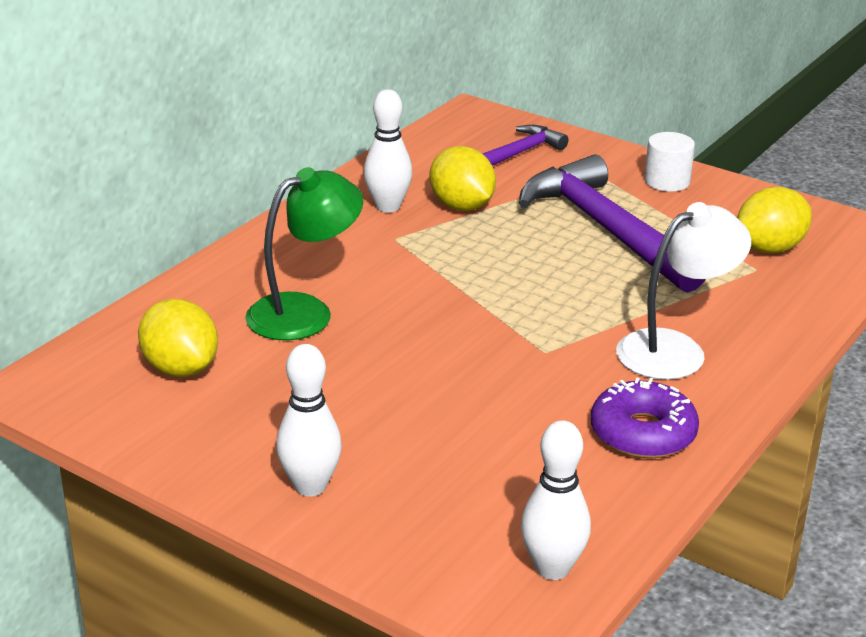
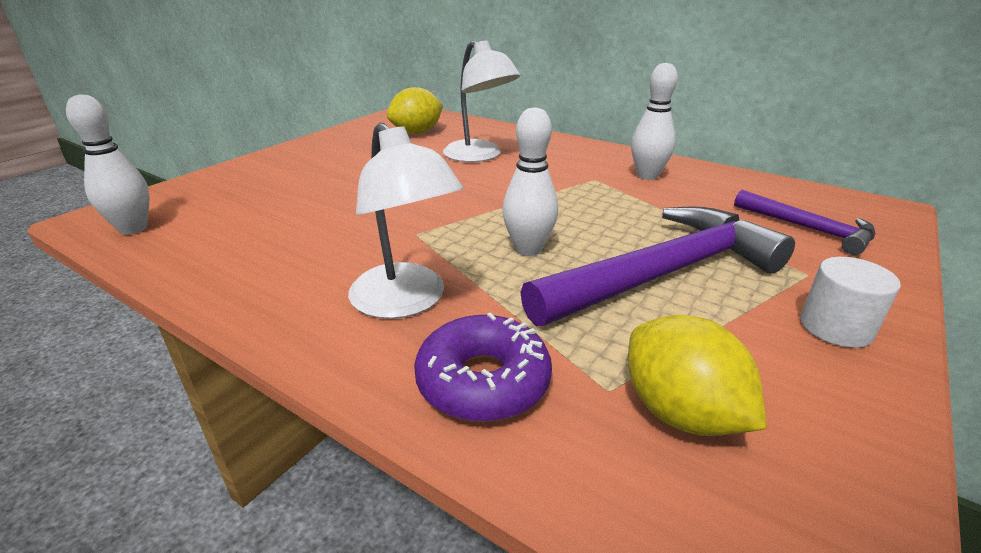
camera: 90 degrees right, 0 degrees up
green lamp [245,167,363,340] -> white lamp [443,40,521,162]
white bowling pin [276,344,342,497] -> white bowling pin moved to [502,108,558,256]
yellow lemon [429,146,496,211] -> none
purple donut [591,377,699,459] -> purple donut moved to [414,312,552,422]

